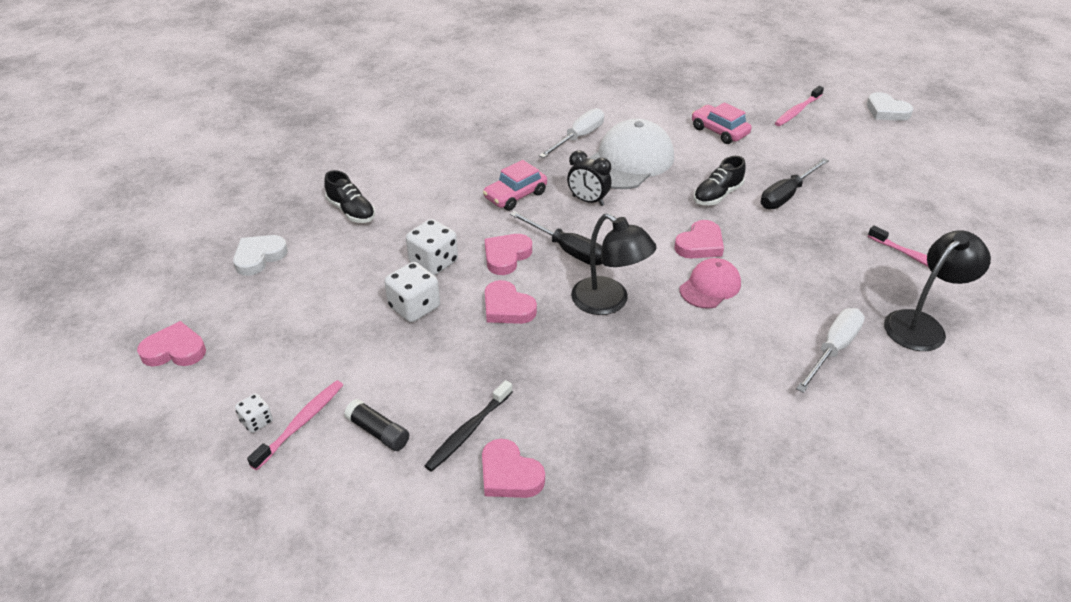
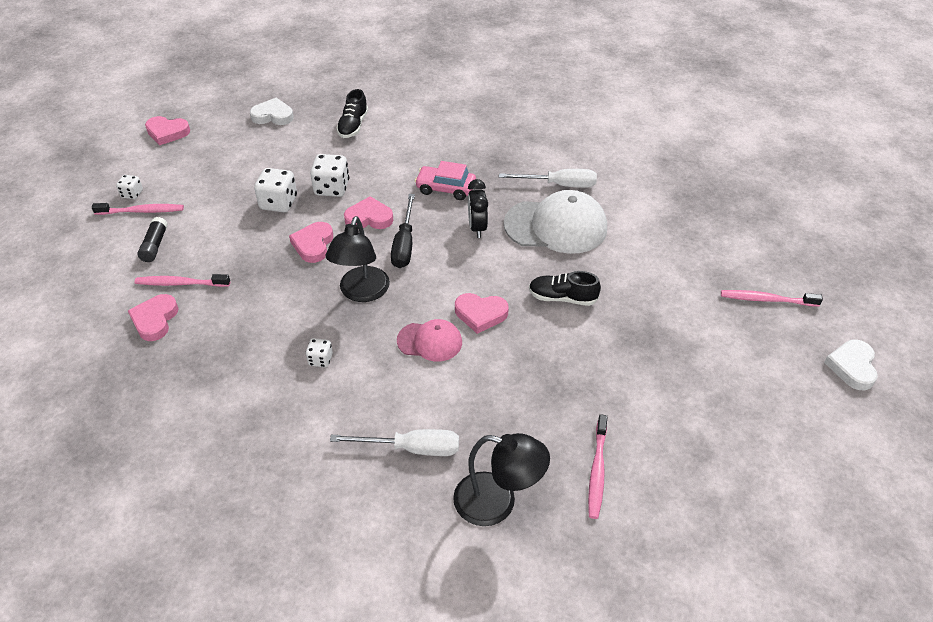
camera: 55 degrees right, 5 degrees up
pink heart [137,321,206,366] -> pink heart turned 135 degrees clockwise [145,116,190,145]
black toothbrush [425,380,513,472] -> pink toothbrush [135,274,230,287]
pink car [692,102,751,144] -> none
black screwdriver [761,158,829,209] -> none
none -> white dice [306,338,333,367]

